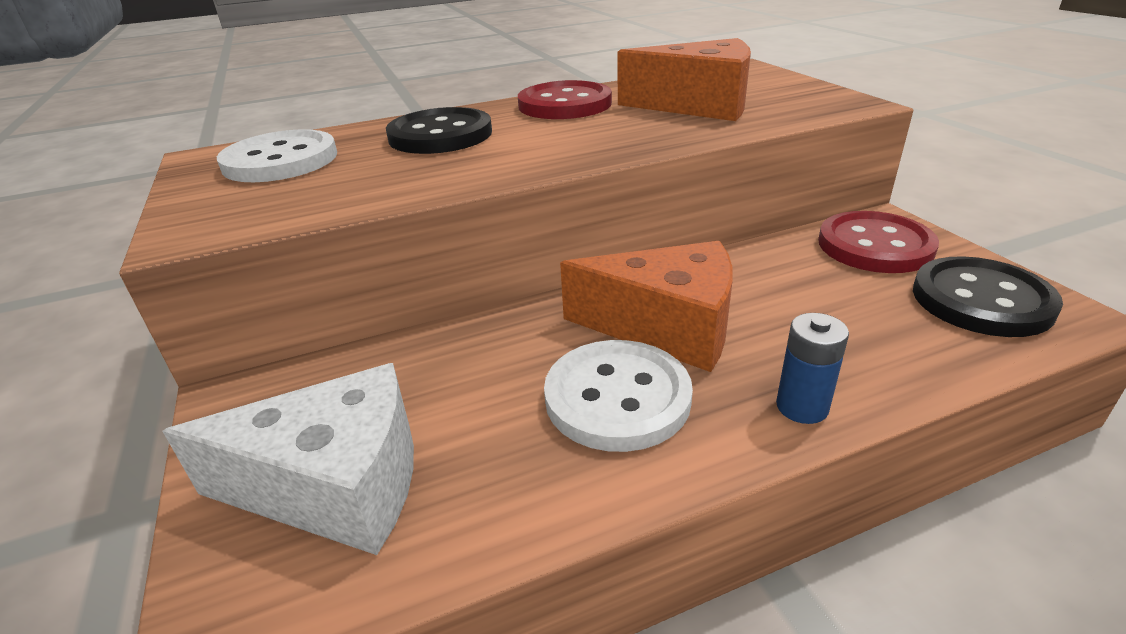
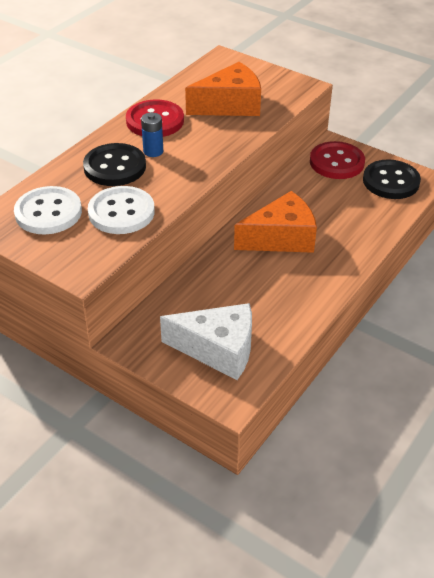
camera: 35 degrees left, 10 degrees up
white cheese [162,363,414,555] -> white cheese turned 45 degrees clockwise [160,303,252,380]
white button [544,340,693,452] -> white button moved to [88,186,155,234]
blue battery [776,313,849,424] -> blue battery moved to [141,113,163,157]

